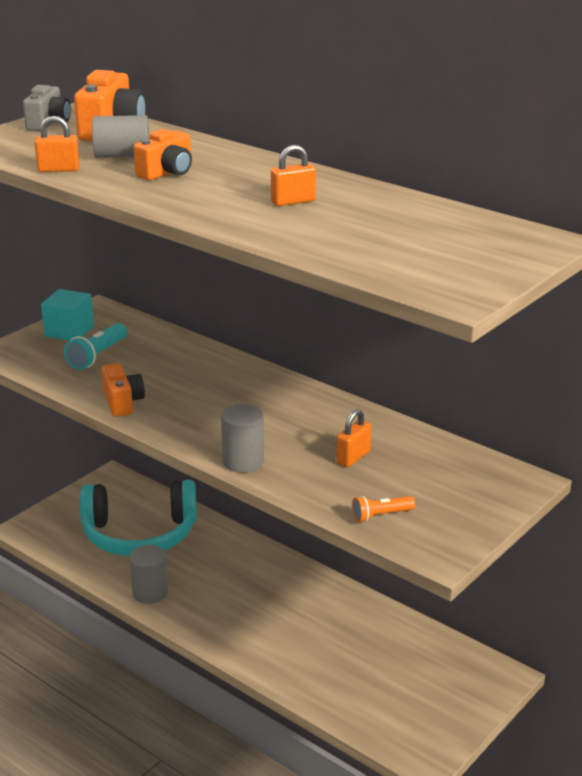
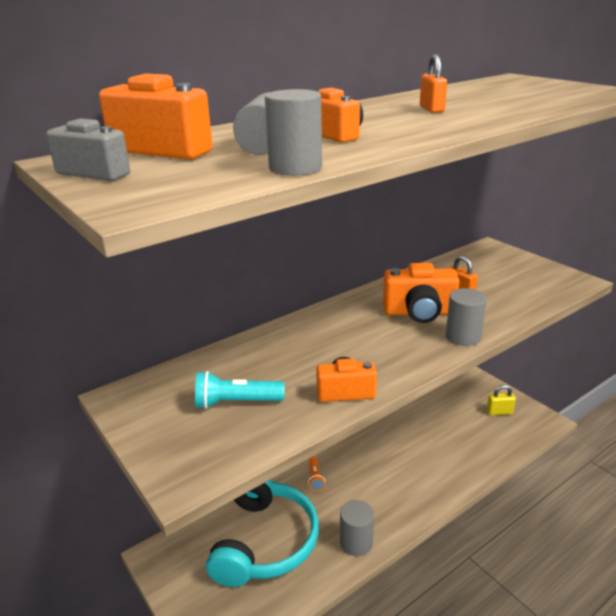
camera: 75 degrees left, 0 degrees up
orange padlock [35,116,80,172] -> grey cylinder [265,89,322,176]
turquoise cube [41,289,94,341] -> none
turquoise flashlight [64,323,127,370] -> turquoise flashlight turned 135 degrees clockwise [195,371,284,409]
orange flashlight [352,496,415,522] -> orange flashlight moved to [308,456,325,492]
none -> orange camera [383,263,460,323]
none -> yellow padlock [487,385,516,415]

